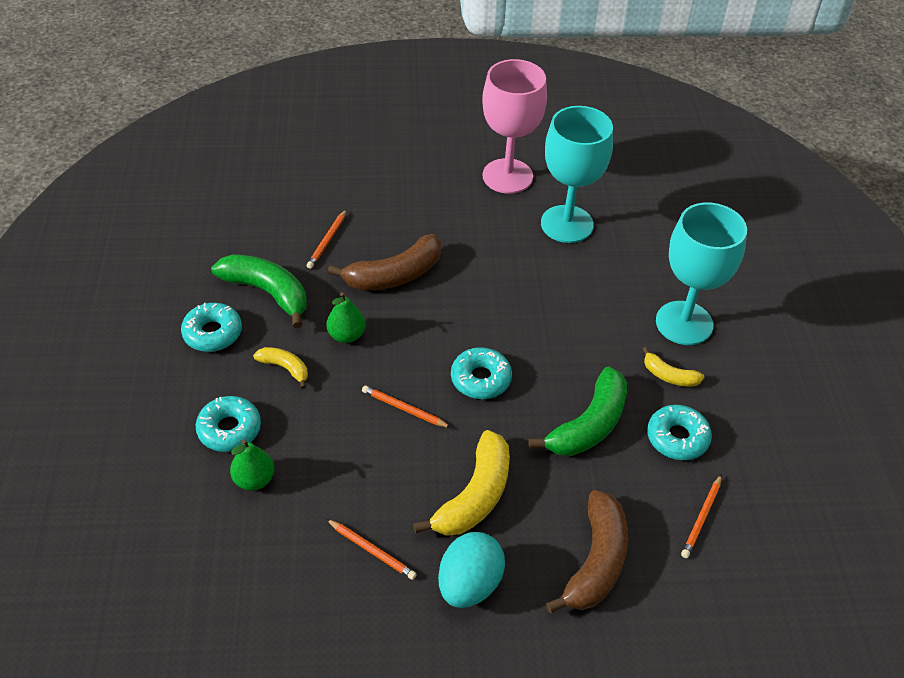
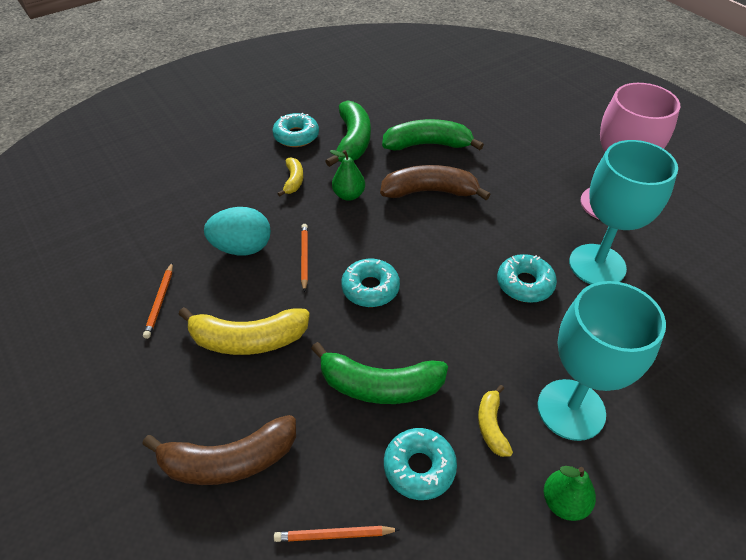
camera: 60 degrees right, 0 degrees up
turquoise donut [196,396,261,452] -> turquoise donut moved to [497,254,557,303]
green pear [230,439,274,491] -> green pear moved to [544,466,596,521]
orange pencil [307,209,347,269] -> green banana [382,119,484,150]
brown banana [328,234,441,290] -> brown banana turned 150 degrees clockwise [380,165,491,200]
turquoise egg [438,532,505,608] -> turquoise egg moved to [204,207,271,255]

